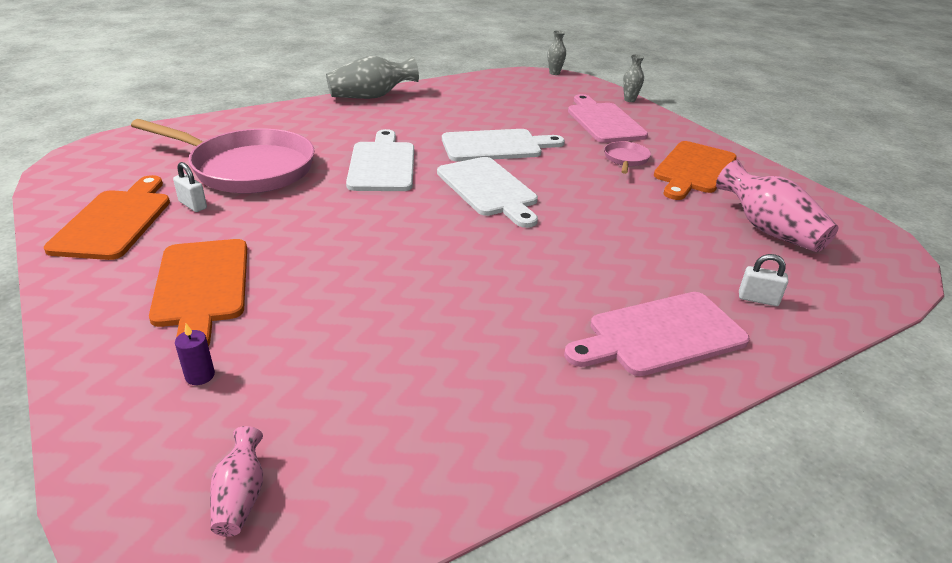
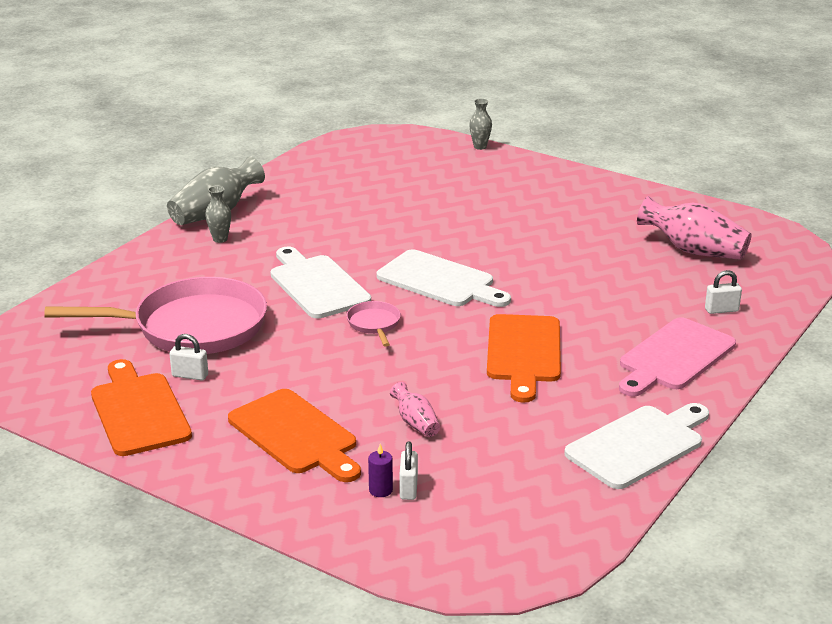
camera: 25 degrees left, 5 degrees down
pink vase [210,426,263,537] -> pink vase moved to [390,382,440,437]
white cutting board [442,129,565,161] -> white cutting board moved to [564,403,709,489]
grey vase [547,30,566,75] -> grey vase moved to [205,186,231,243]
pink cutting board [568,94,648,143] -> none
pink pan [604,141,651,174] -> pink pan moved to [346,301,401,347]
orange cutting board [654,141,737,200] -> orange cutting board moved to [487,314,561,402]
none -> white padlock [399,441,418,500]

